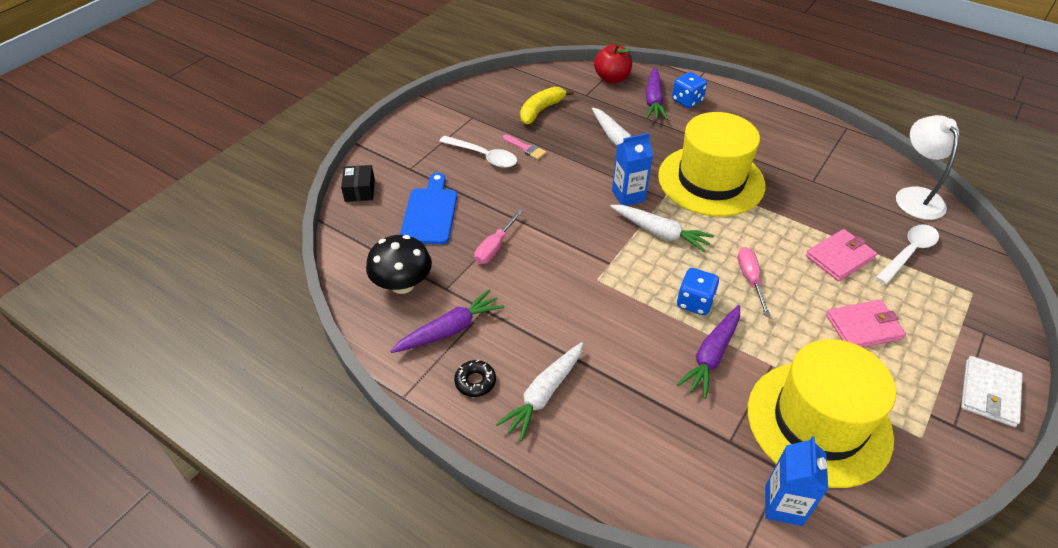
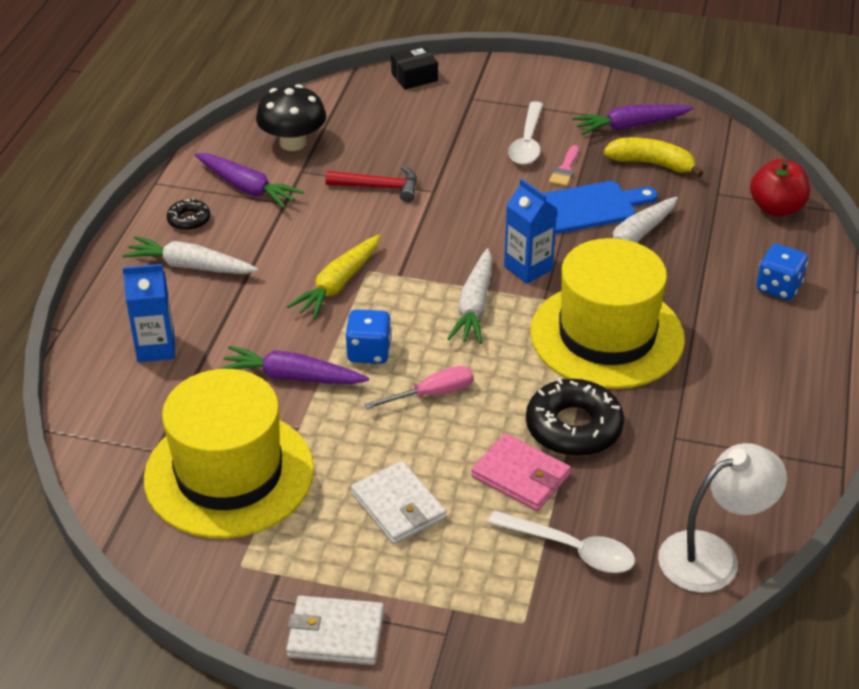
camera: 70 degrees right, 5 degrees down
blue cutting board [400,173,457,244] -> blue cutting board moved to [543,181,658,234]
pink screwdriver [474,209,523,264] -> red hammer [325,166,417,202]
purple carrot [646,67,668,120] -> purple carrot moved to [572,104,693,135]
blue carton [765,436,828,526] -> blue carton moved to [123,264,175,362]
pink wallet [826,300,906,347] -> white wallet [351,461,446,544]
none -> yellow carrot [287,234,380,319]
none -> black donut [526,378,624,456]

